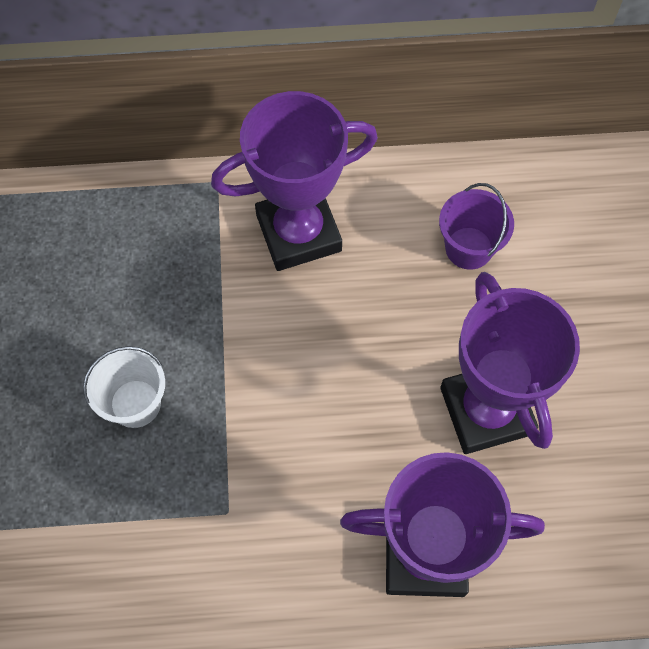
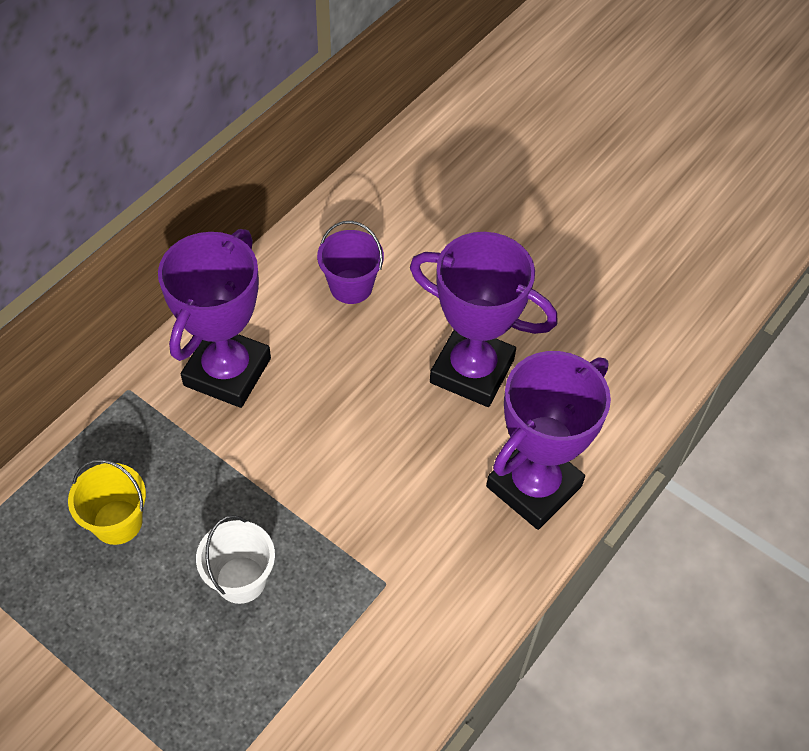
camera: 50 degrees left, 10 degrees down
none -> yellow bucket [68,459,146,545]

